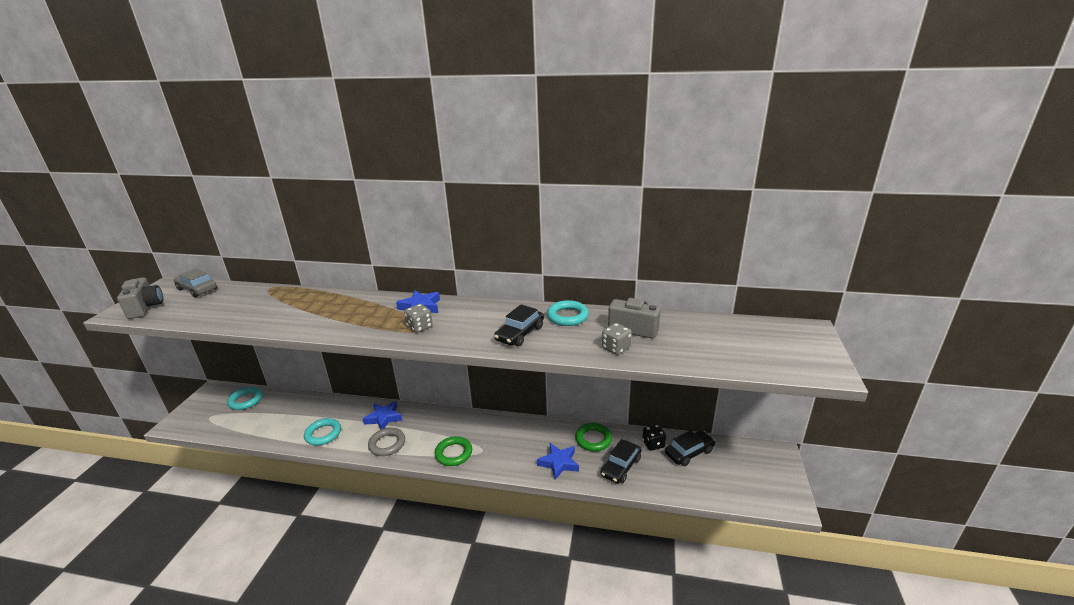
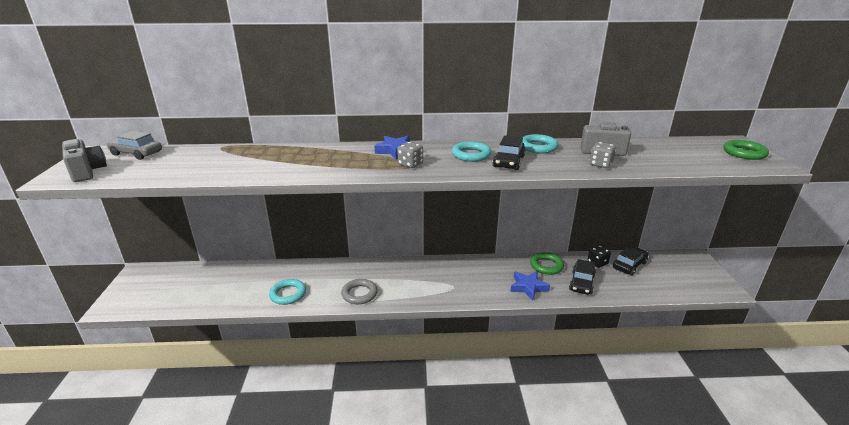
camera: 15 degrees left, 0 degrees up
turquoise ring [227,387,263,410] -> turquoise ring moved to [452,141,491,162]
blue star [363,401,403,429] -> none
green ring [435,436,472,466] -> green ring moved to [724,140,769,160]

